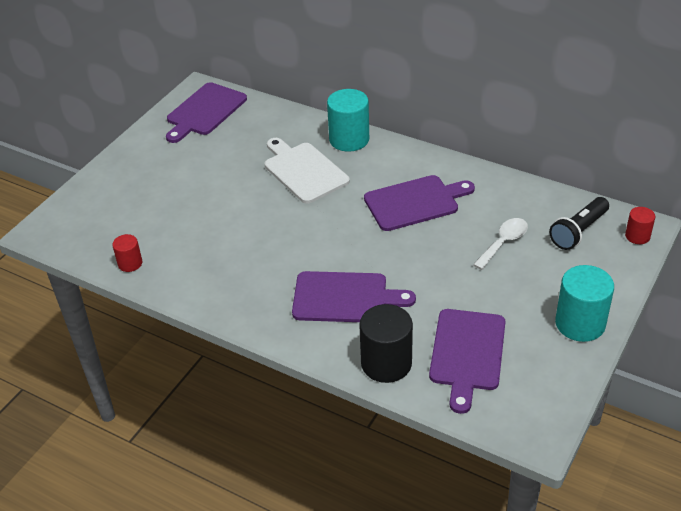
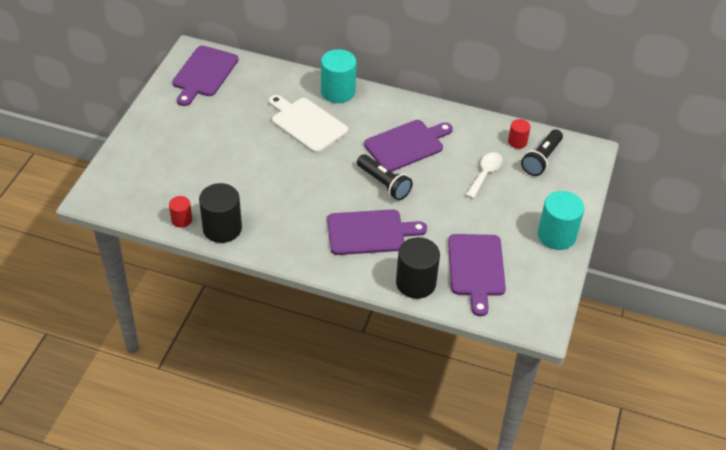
camera: 15 degrees left, 5 degrees up
red cylinder [625,207,655,244] -> red cylinder moved to [508,119,530,149]
none -> black cylinder [199,183,242,243]
none -> black flashlight [357,154,413,200]

